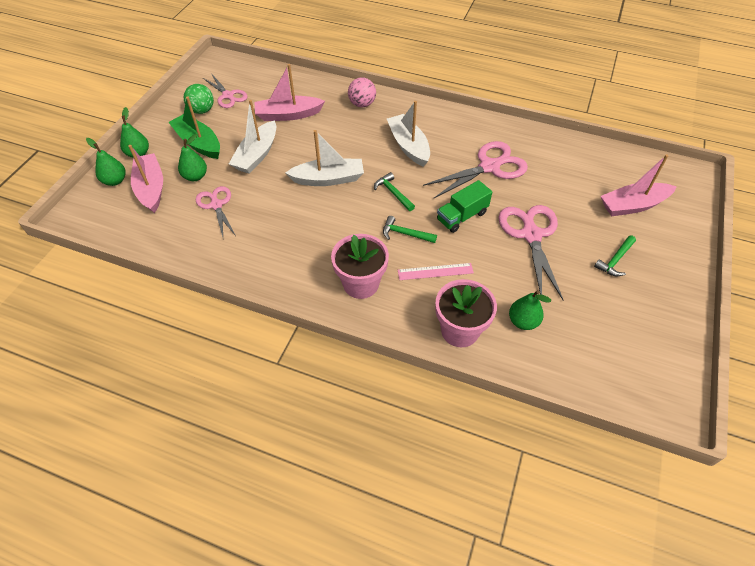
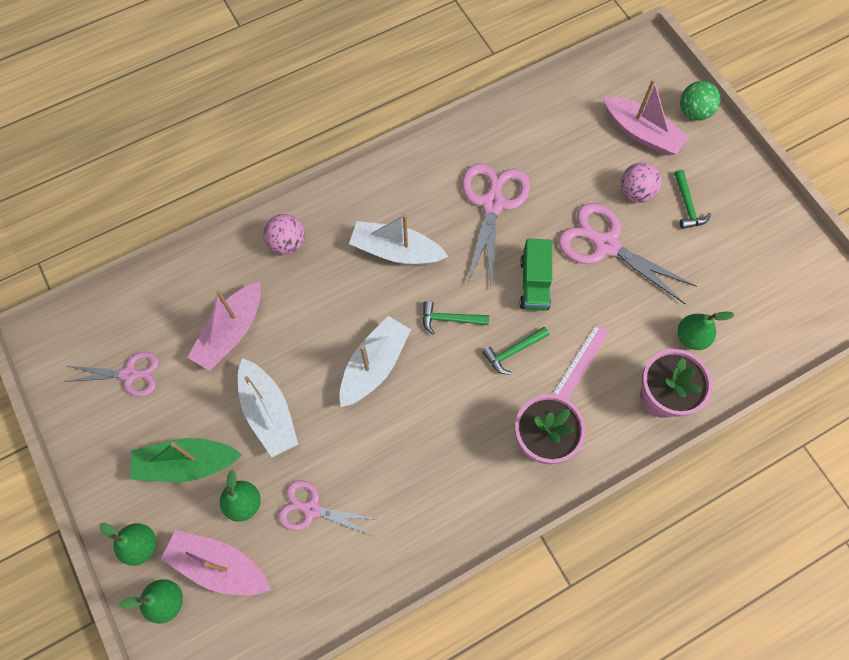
camera: 50 degrees left, 15 degrees up
green ball [184,84,214,114] -> green ball moved to [680,81,720,120]
pink boat [601,154,677,216] -> pink boat turned 75 degrees counterclockwise [603,79,689,155]
none -> pink ball [621,162,662,203]

